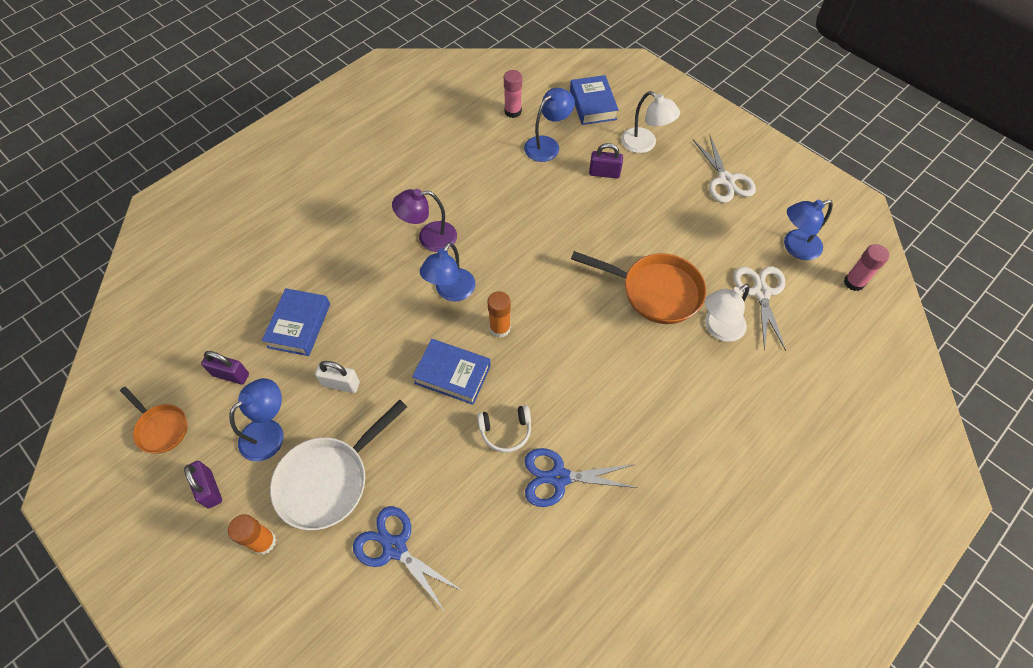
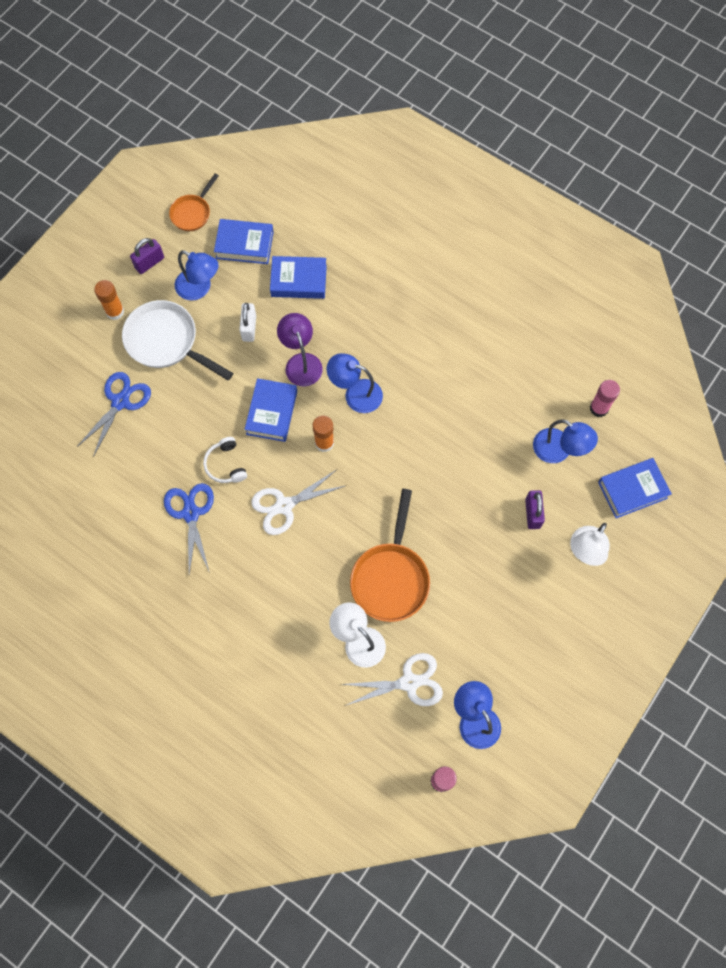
camera: 80 degrees right, 10 degrees up
purple padlock [201,351,249,385] -> blue book [214,219,274,264]
purple lamp [392,189,457,252] -> purple lamp moved to [277,313,323,387]
white scissors [693,136,756,203] -> white scissors moved to [251,470,345,535]

